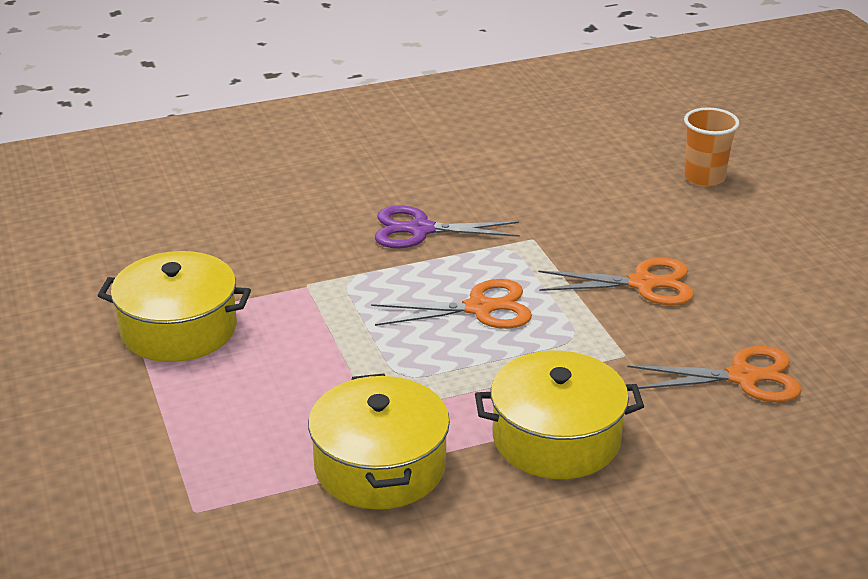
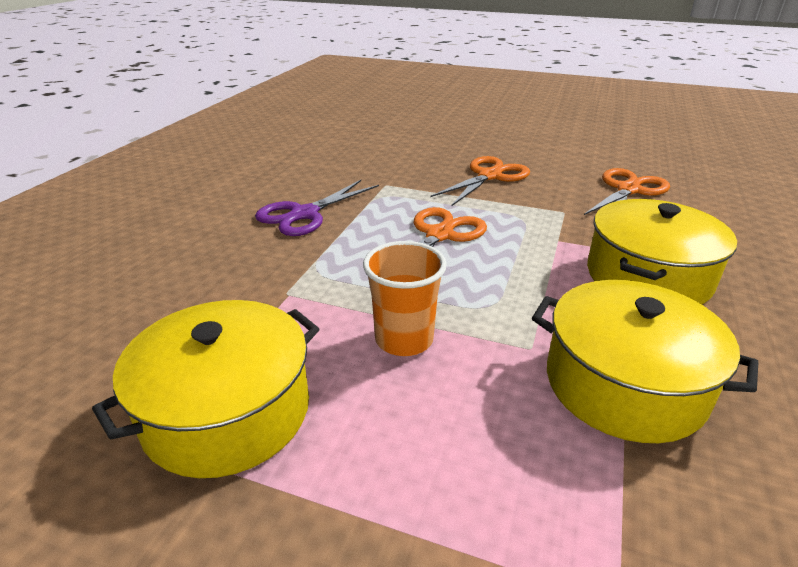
camera: 50 degrees left, 0 degrees up
orange cup [684,107,739,187] -> orange cup moved to [363,241,447,356]

